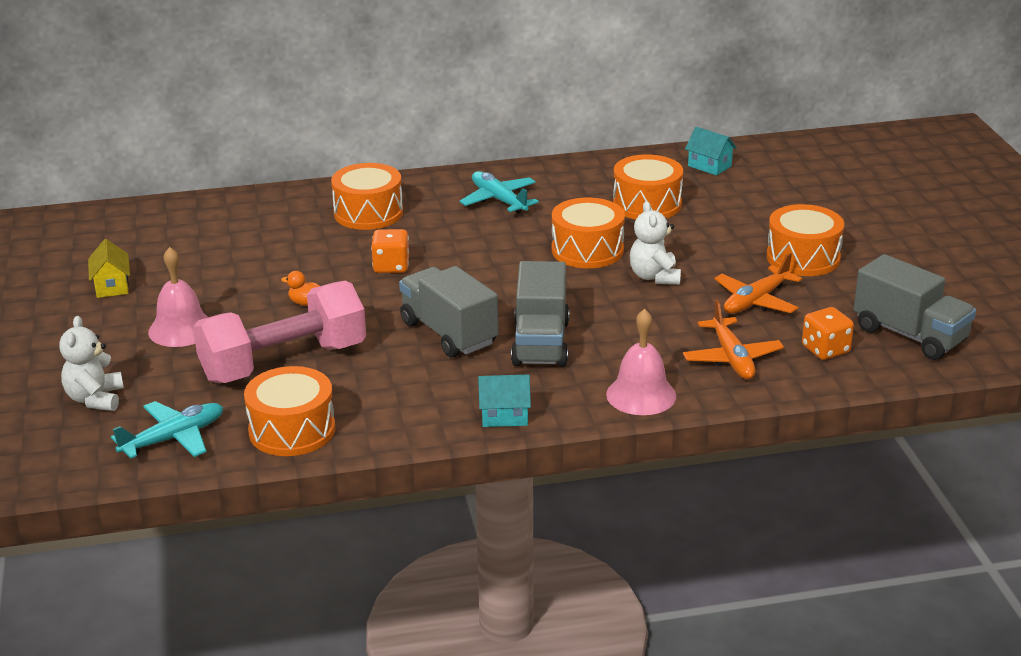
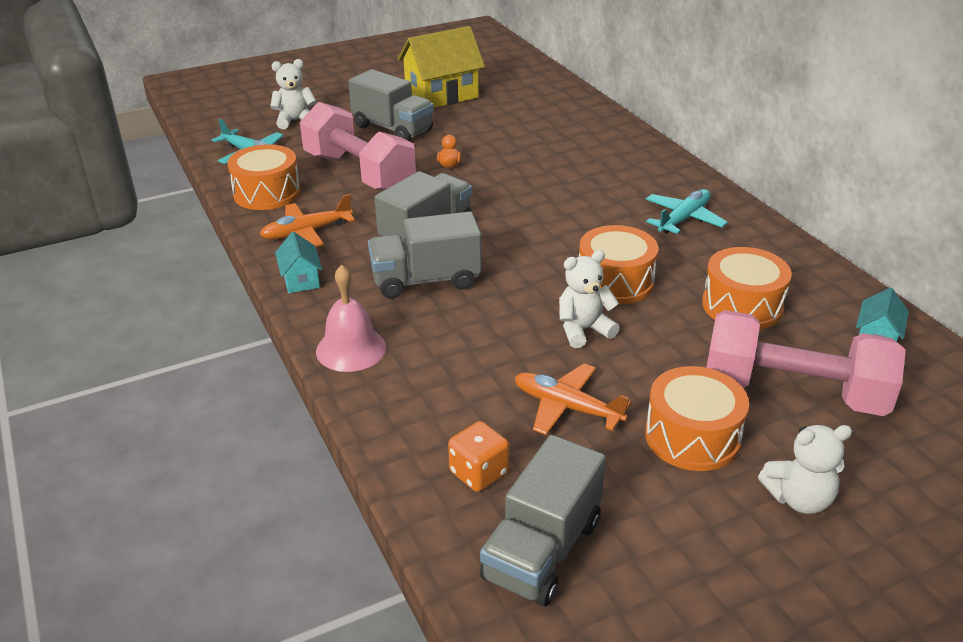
camera: 75 degrees right, 5 degrees up
yellow house [88,239,130,298] -> yellow house [398,26,485,108], size x2.04
pink bell [148,247,208,347] -> grey truck [348,69,434,141]
orange drum [331,163,403,230] -> none
orange dice [371,229,409,273] -> none
orange plane [683,300,784,379] -> orange plane moved to [260,194,355,247]
none -> pink dumbbell [706,310,906,416]
none -> white teddy bear [758,425,852,514]

